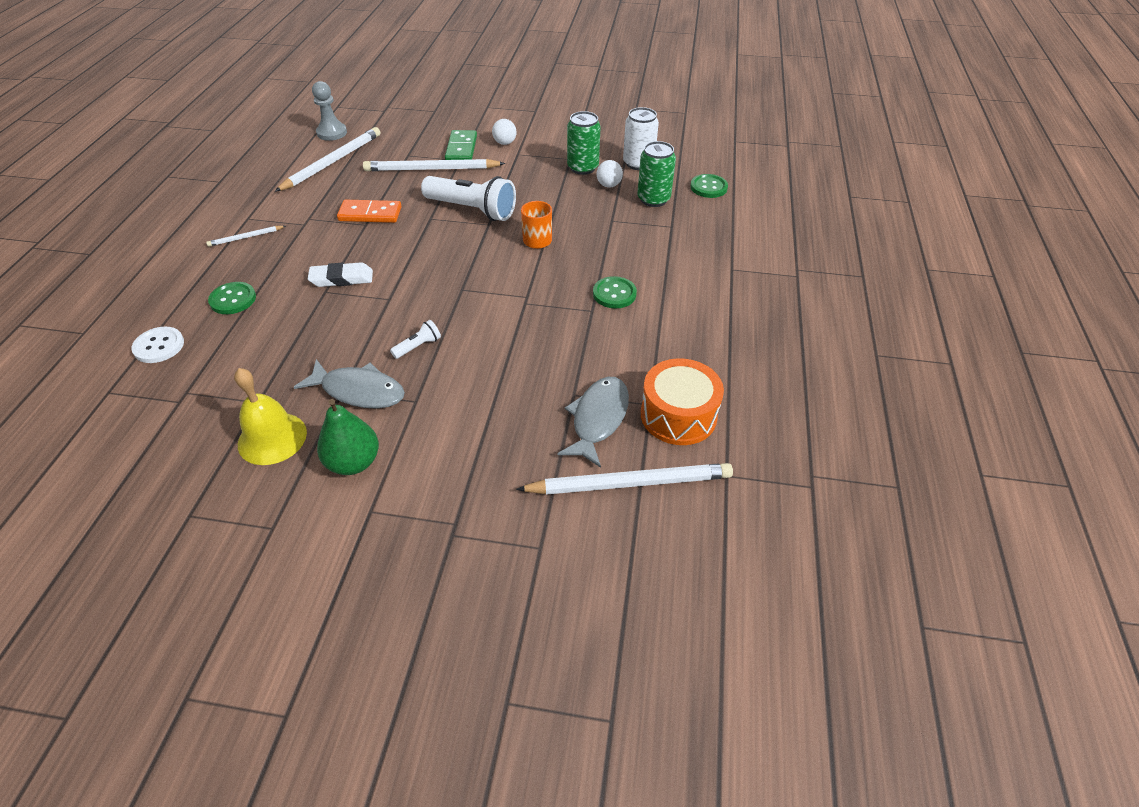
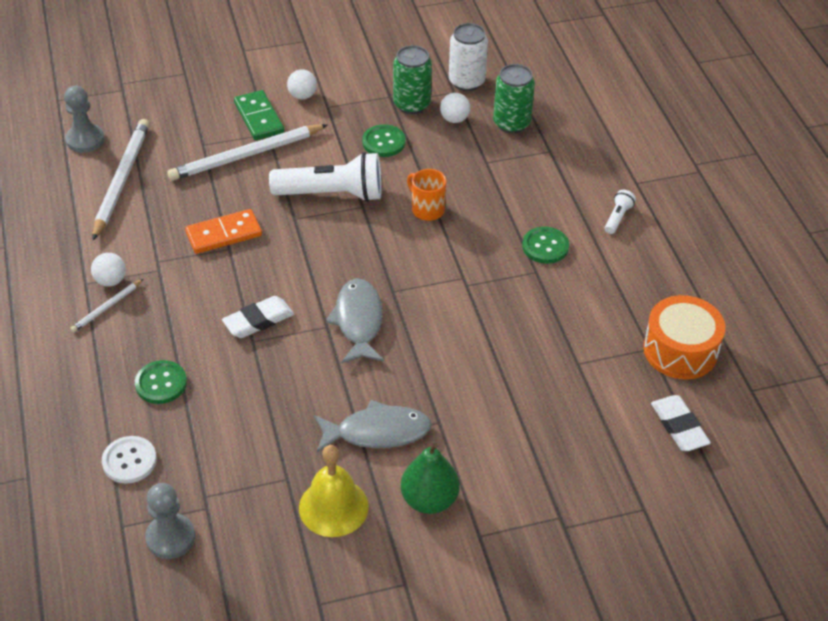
camera: 25 degrees left, 0 degrees up
white flashlight [390,320,441,359] -> white flashlight moved to [605,190,636,234]
white pencil [516,463,733,495] -> white eraser [651,395,711,451]
grey fish [558,377,629,468] -> grey fish moved to [326,278,384,364]
green button [690,174,728,198] -> green button moved to [362,124,406,157]
none -> white ball [91,253,126,286]
none -> grey pawn [145,483,195,559]

